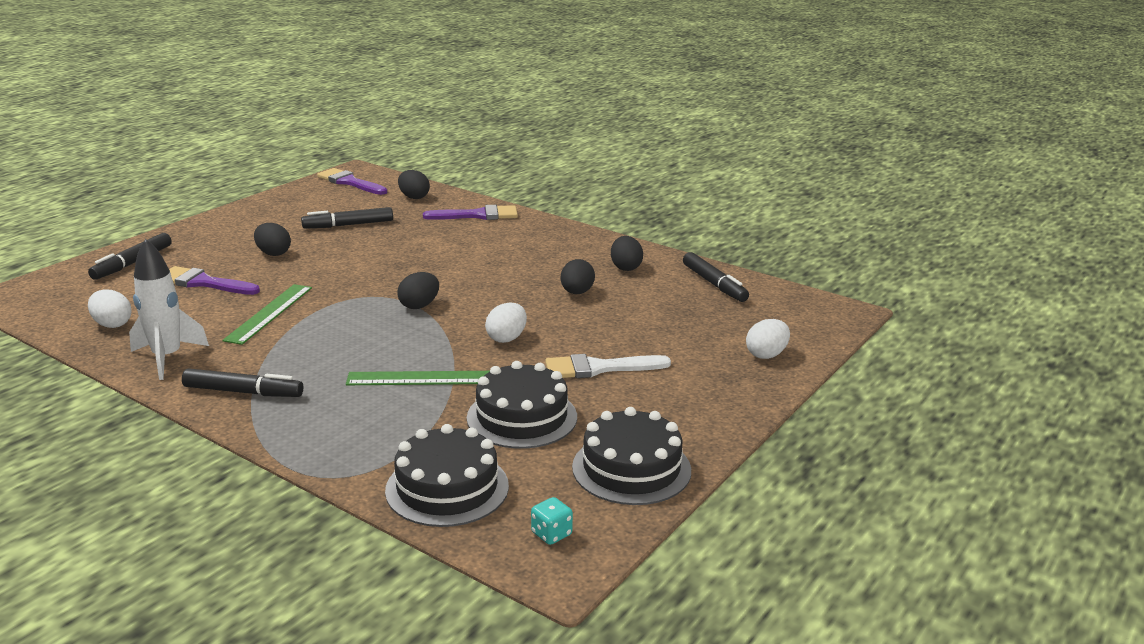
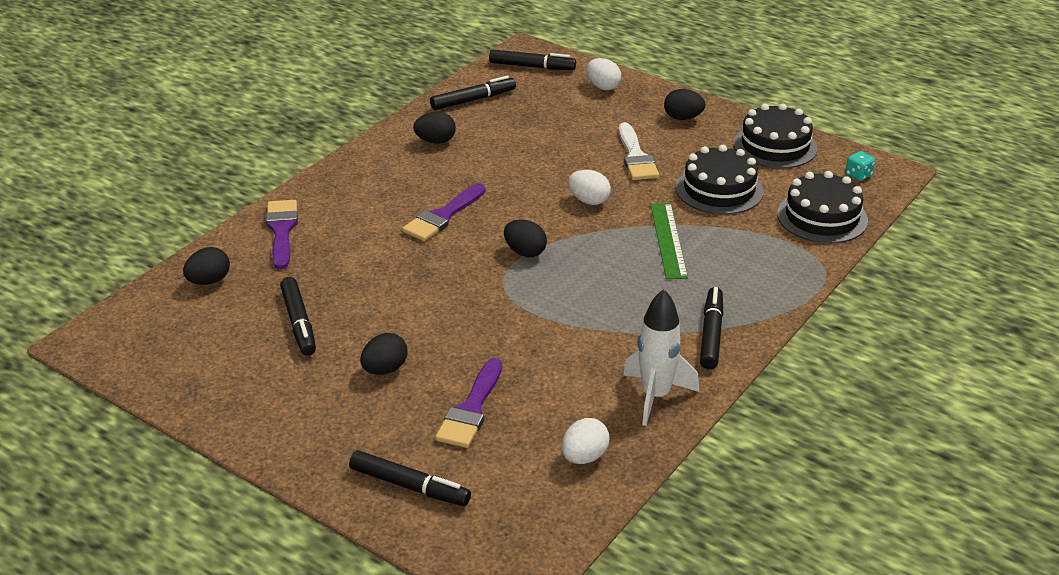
camera: 90 degrees left, 10 degrees up
green ruler [222,284,312,345] -> none
purple brush [317,168,387,195] -> purple brush moved to [402,184,485,241]
black egg [561,259,595,294] -> black egg moved to [664,89,706,120]
none -> black marker [489,49,576,70]

